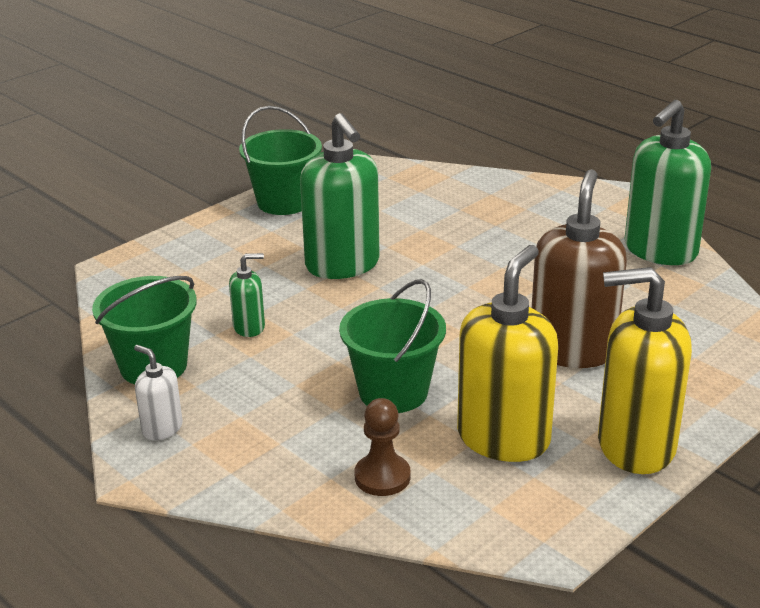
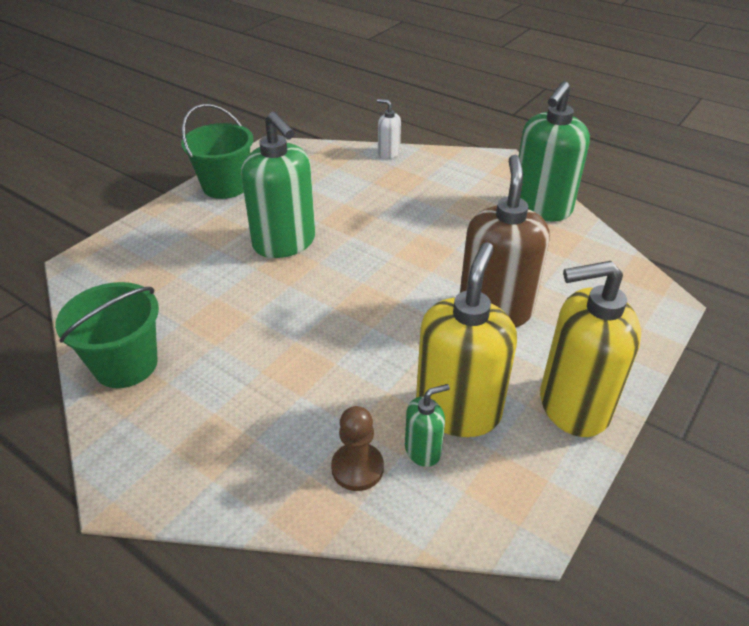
camera: 10 degrees left, 10 degrees up
white soap dispenser [134,345,183,440] -> white soap dispenser moved to [377,99,401,159]
green soap dispenser [229,253,265,337] -> green soap dispenser moved to [405,384,450,467]
green bucket [339,279,446,413] -> none

